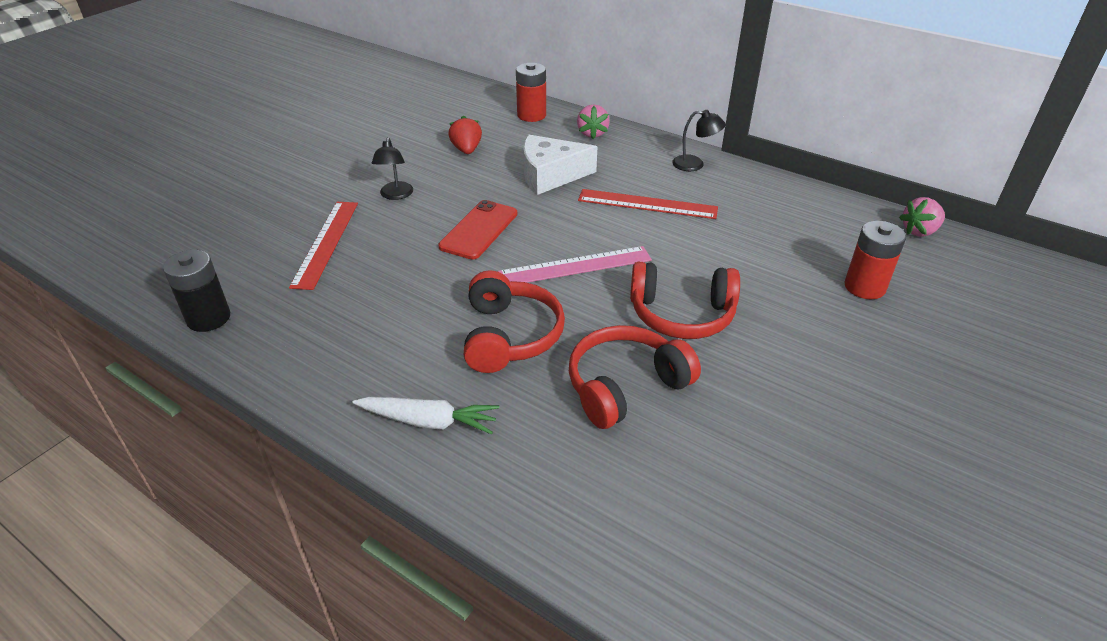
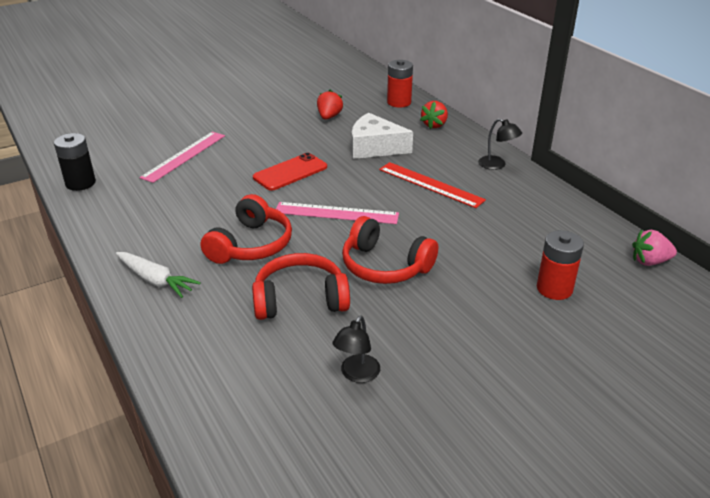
camera: 25 degrees right, 5 degrees down
red ruler [289,202,358,290] -> pink ruler [140,132,225,183]
black lamp [372,137,413,200] -> black lamp moved to [332,315,380,383]
pink strawberry [577,104,610,139] -> red strawberry [420,101,448,129]

